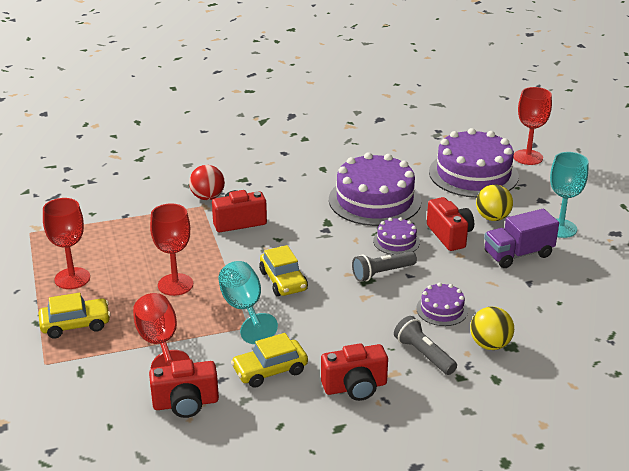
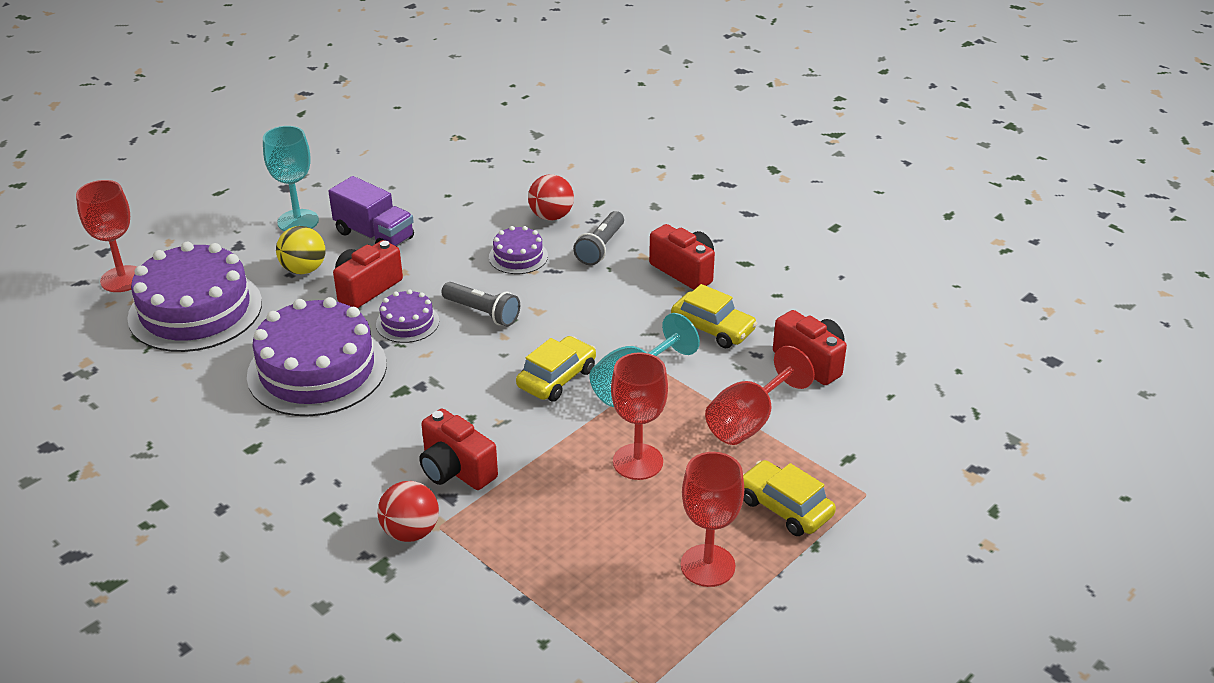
camera: 120 degrees left, 5 degrees up
yellow ball [470,307,514,350] -> red ball [528,174,574,221]

